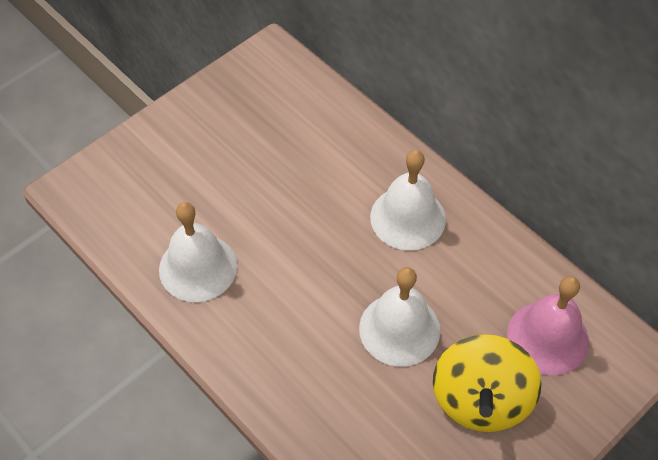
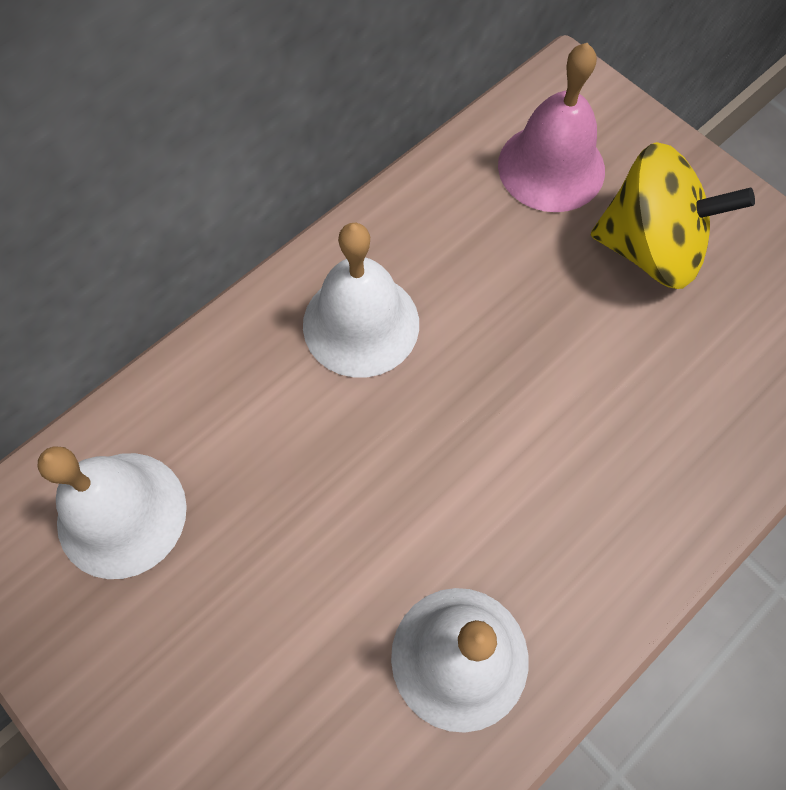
camera: 90 degrees left, 10 degrees up
white bell [359,267,440,367] -> white bell moved to [38,446,187,579]

